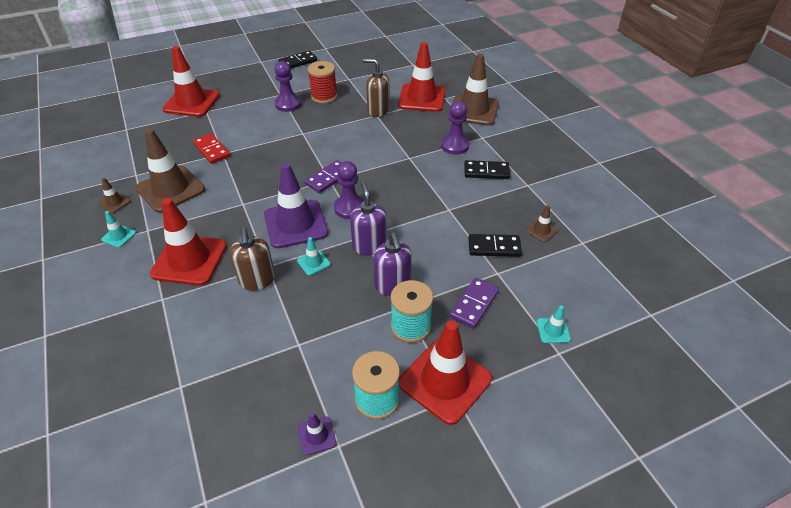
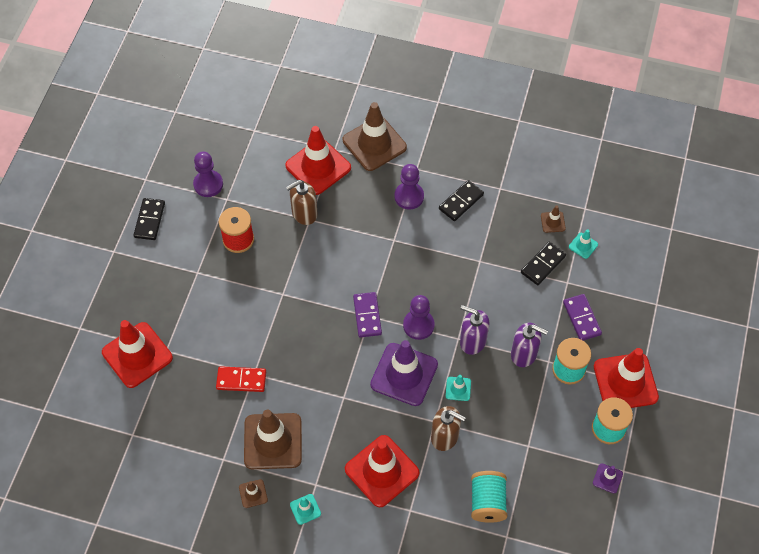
camera: 50 degrees left, 15 degrees up
purple pawn [275,61,301,112] -> purple pawn moved to [193,152,223,197]
turquoise traffic cone [537,306,571,343] -> turquoise traffic cone moved to [569,229,598,259]
none -> turquoise spool [471,471,507,523]

